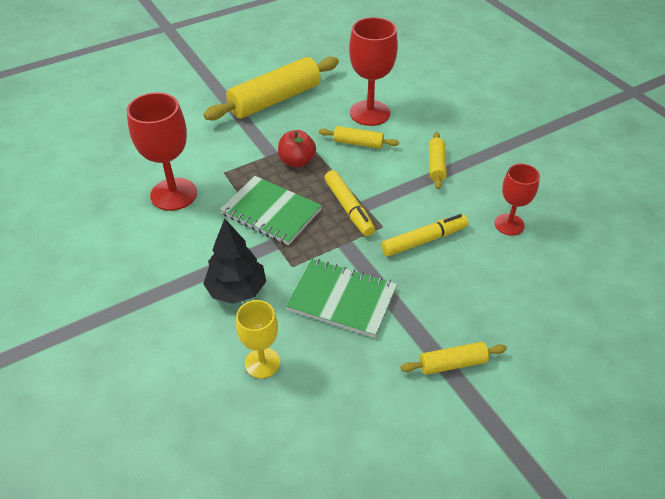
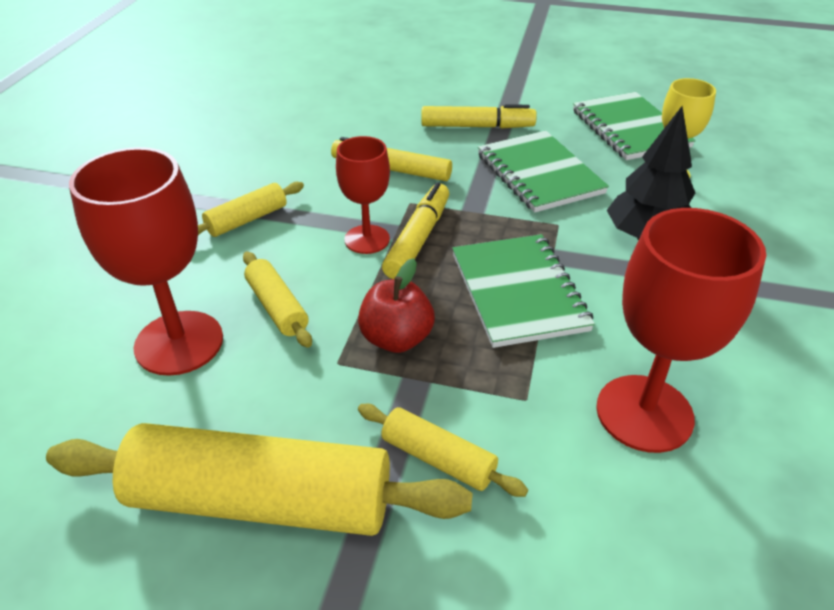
camera: 135 degrees left, 5 degrees down
yellow rolling pin [401,342,507,375] -> yellow rolling pin moved to [358,404,528,497]
red goblet [494,164,540,236] -> red goblet moved to [336,136,390,254]
none -> yellow marker [421,104,537,129]
none -> green notebook [573,92,696,160]

